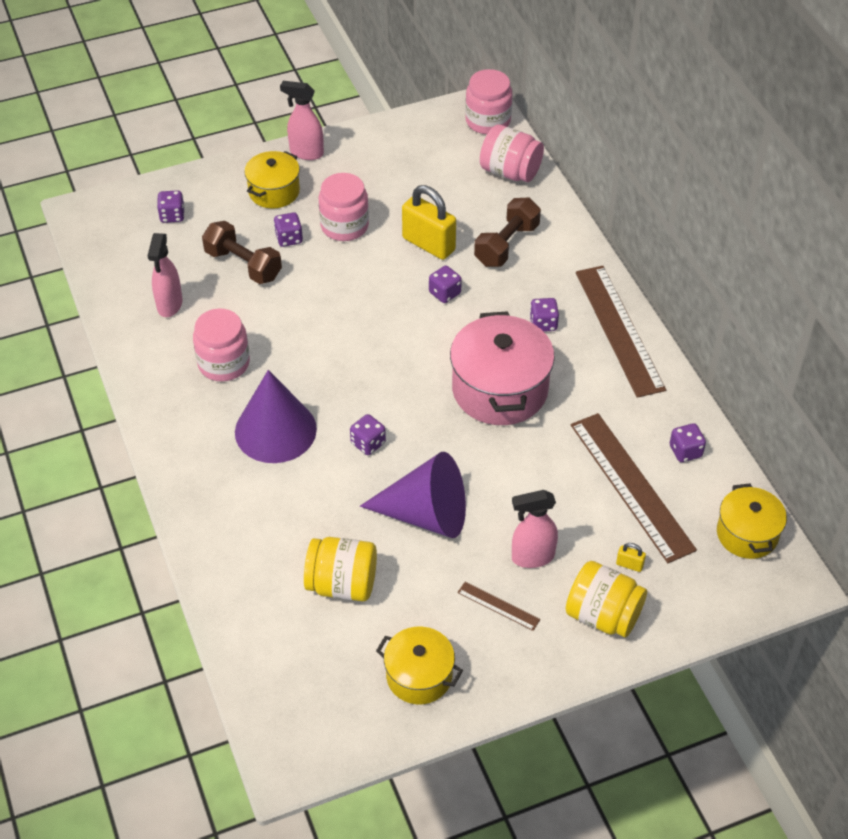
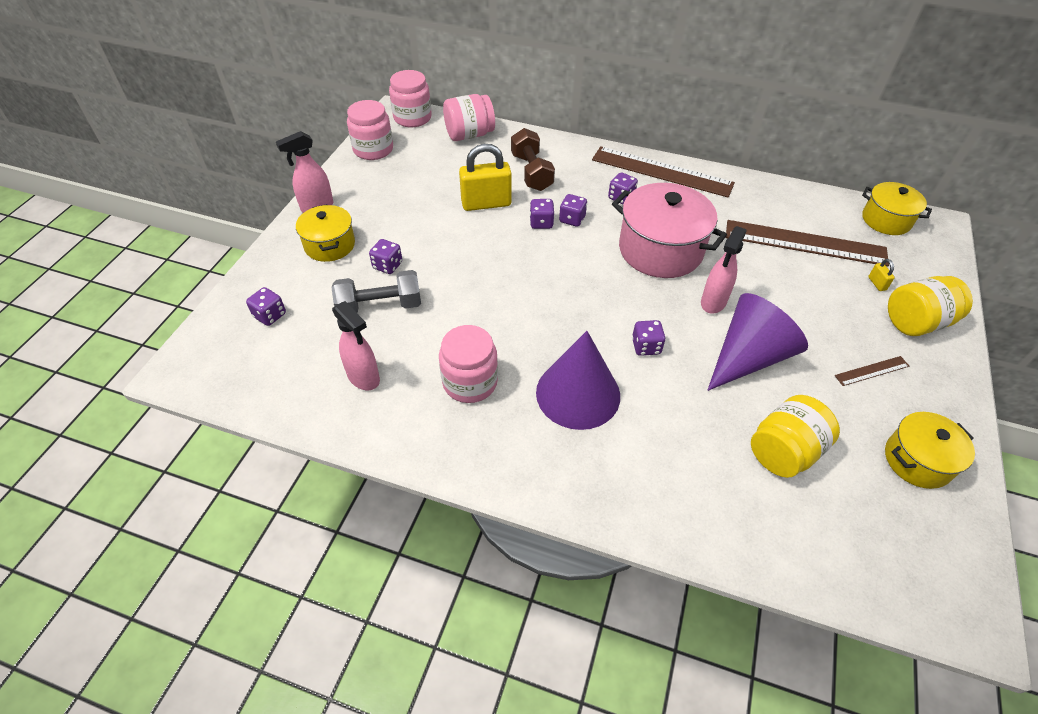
camera: 50 degrees left, 0 degrees up
brown dumbbell [202,221,282,284] -> grey dumbbell [331,270,421,313]
pink jar [319,173,369,241] -> pink jar moved to [347,100,393,160]
pink spray bottle [512,490,558,568] -> pink spray bottle moved to [701,226,747,314]
yellow padlock [616,543,646,572] -> yellow padlock turned 75 degrees counterclockwise [868,259,895,291]
purple dice [670,423,706,462] -> purple dice moved to [559,194,587,227]

